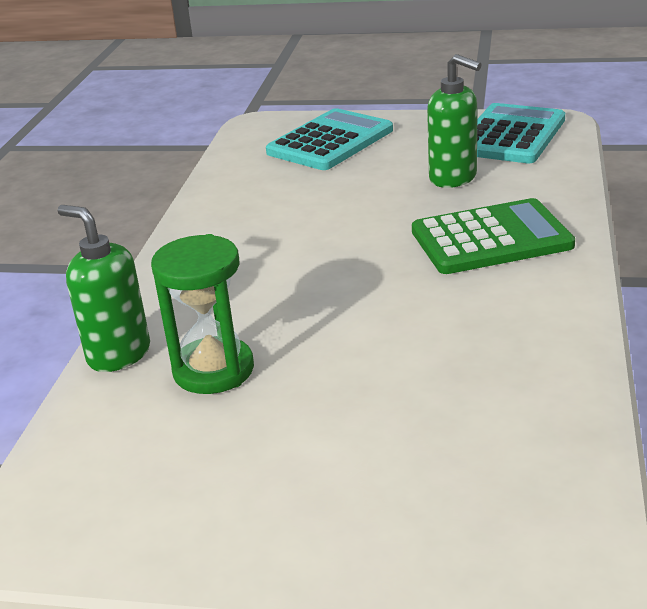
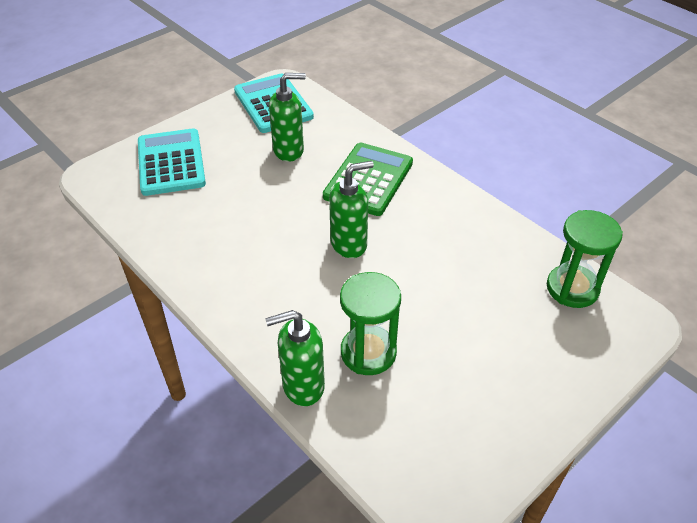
camera: 55 degrees left, 15 degrees up
none -> green soap dispenser [329,161,374,258]
none -> green hourglass [547,210,623,308]

